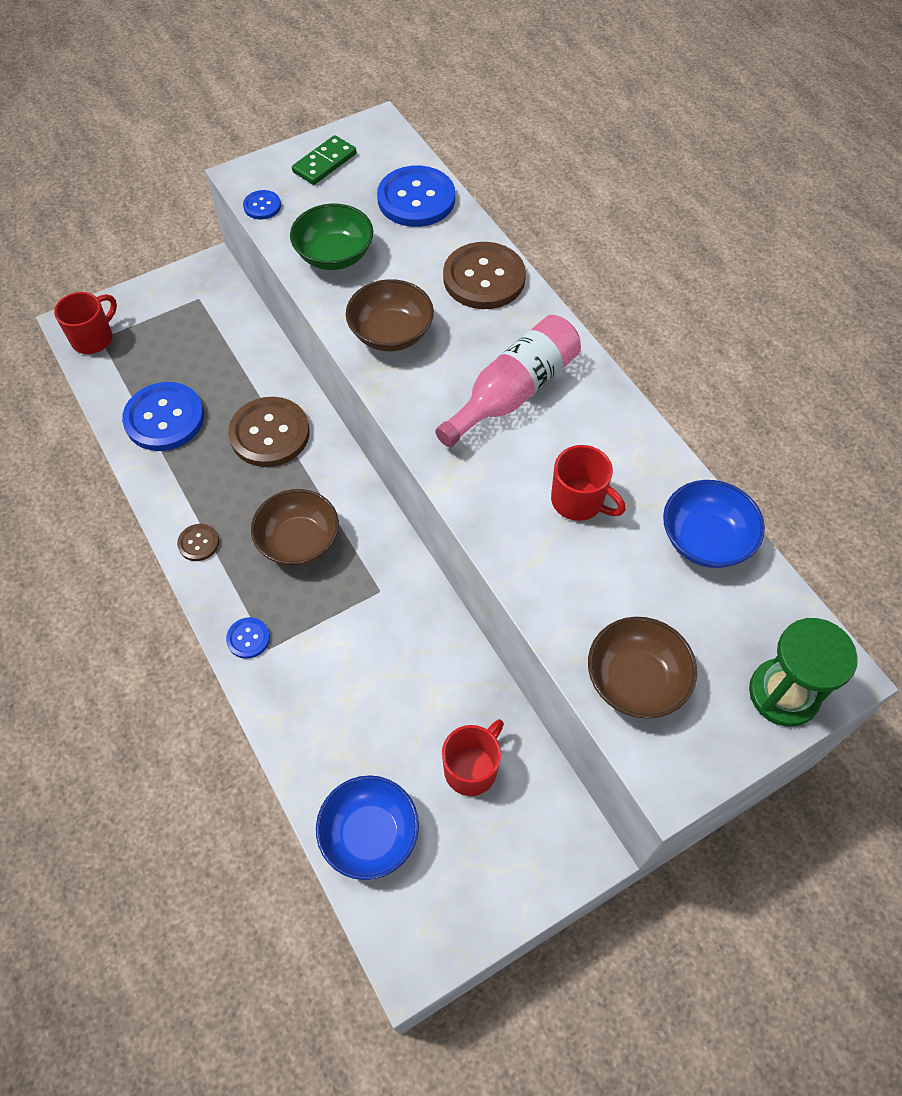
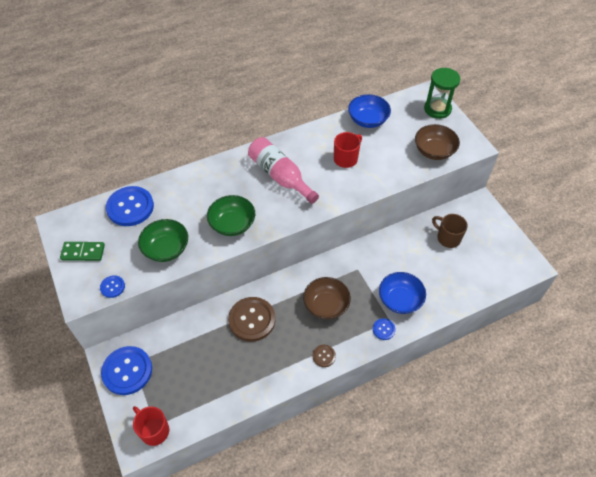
camera: 85 degrees left, 5 degrees down
blue button [122,382,204,451] -> blue button moved to [101,346,152,395]
green domino [292,135,357,185] -> green domino turned 45 degrees counterclockwise [60,242,105,261]
blue bowl [316,775,419,880] -> blue bowl moved to [379,272,426,314]
brown bowl [346,279,434,351] -> green bowl [207,195,255,236]
red mug [442,719,504,796] -> brown mug [432,214,468,248]
brown button [443,242,526,309] -> none

